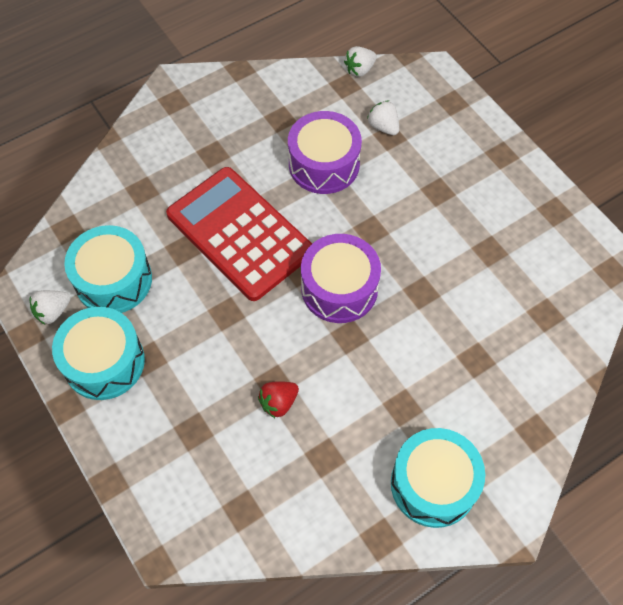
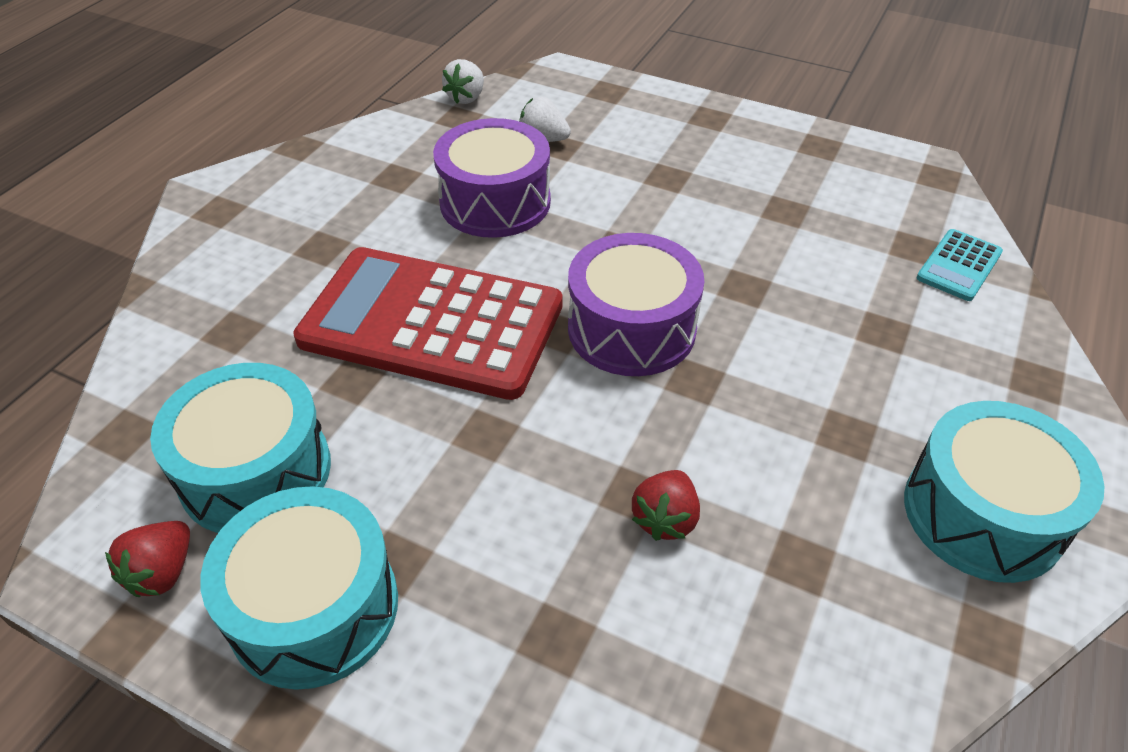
camera: 30 degrees left, 15 degrees down
white strawberry [30,290,71,324] -> red strawberry [105,521,190,597]
none -> turquoise calculator [916,229,1003,301]

